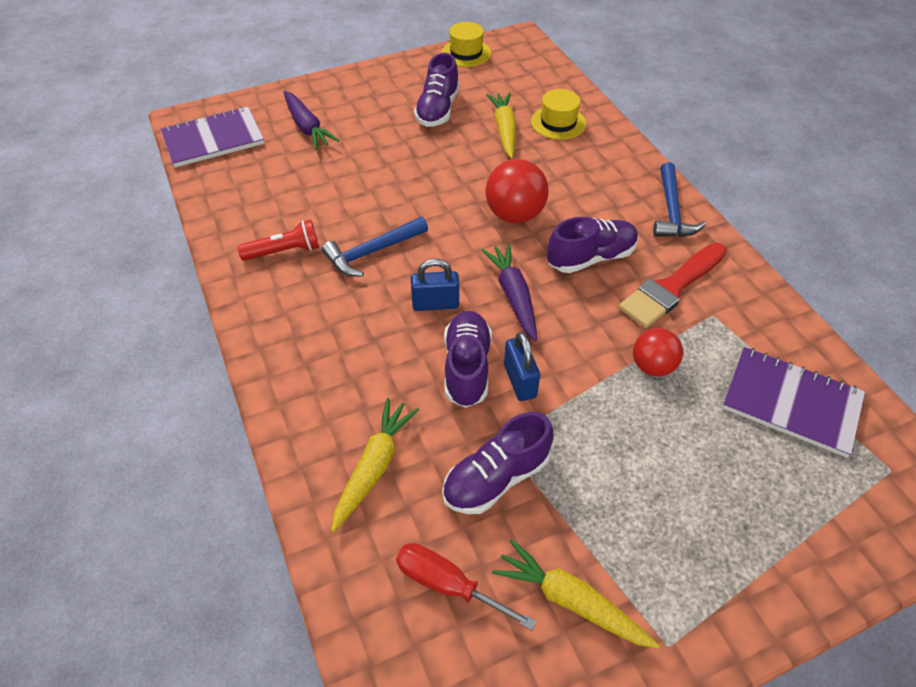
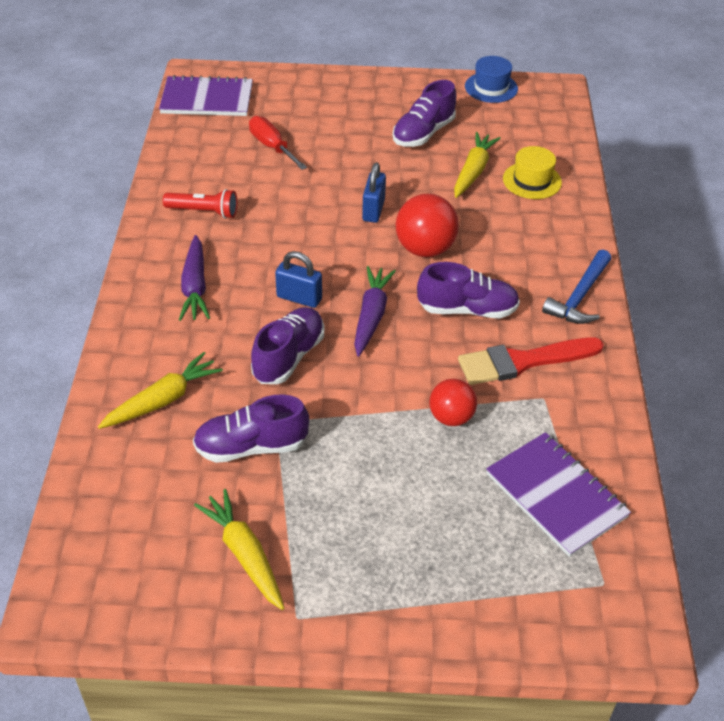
camera: 25 degrees right, 5 degrees down
purple carrot [284,91,339,150] -> purple carrot moved to [179,235,210,321]
blue hammer [322,217,428,276] -> none
red screwdriver [396,543,537,630] -> red screwdriver moved to [249,116,307,170]
yellow hat [441,22,491,67] -> blue hat [465,56,518,103]
blue padlock [504,332,540,401] -> blue padlock moved to [362,162,386,223]

